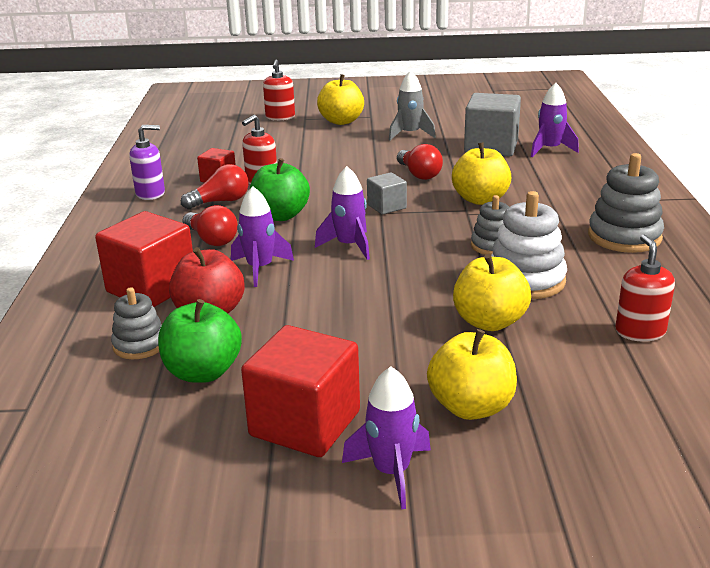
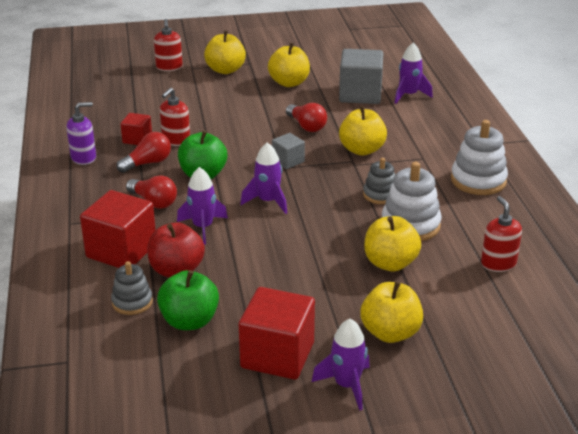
camera: 10 degrees left, 5 degrees up
grey rocket [389,71,436,141] -> yellow apple [268,43,310,87]
grey stacking toy [588,153,664,253] -> white stacking toy [451,120,508,195]

